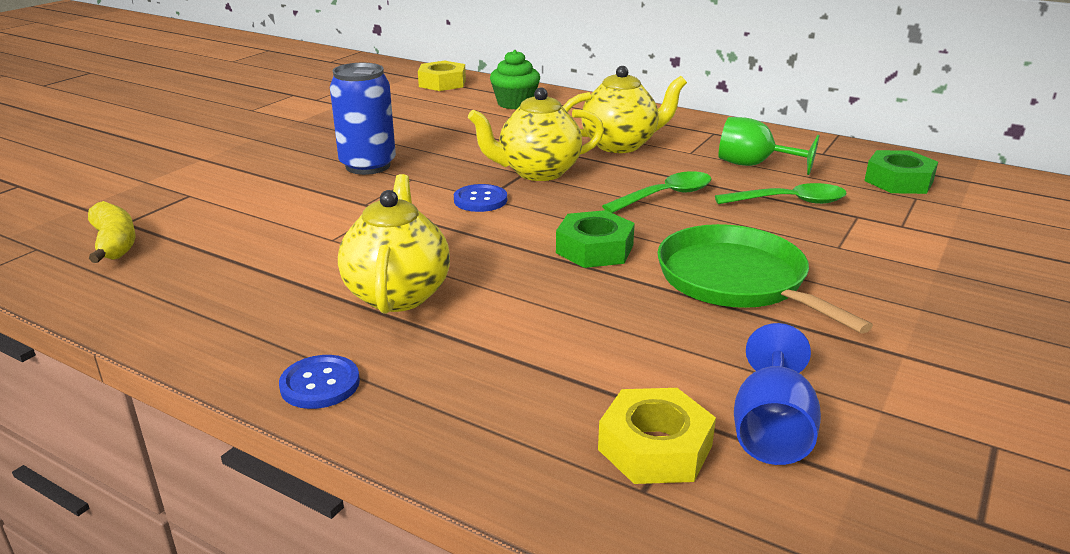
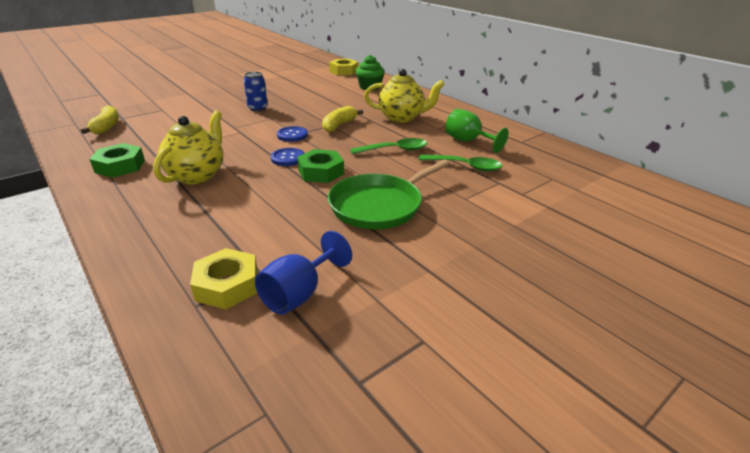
camera: 20 degrees right, 5 degrees up
blue button [279,355,360,409] -> blue button moved to [271,148,304,166]
blue can [330,63,396,175] -> blue can [244,72,268,112], size x0.64
yellow teapot [468,87,604,181] -> yellow banana [322,106,363,132]
green pan [657,224,873,334] -> green pan turned 120 degrees counterclockwise [328,159,450,229]
green nut [864,150,938,194] -> green nut moved to [89,143,145,178]

